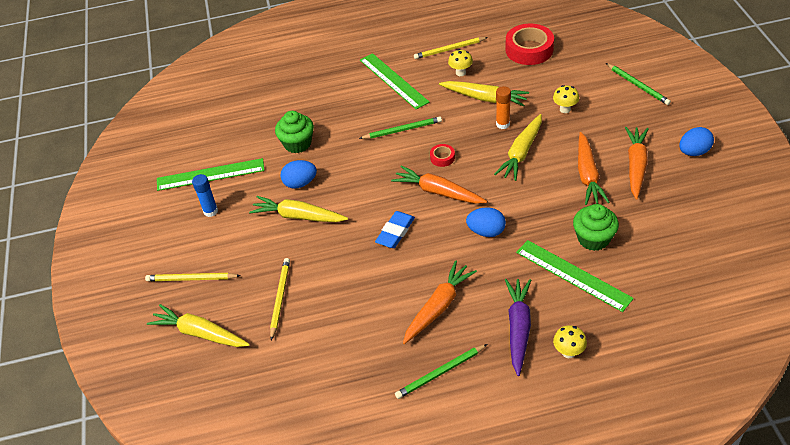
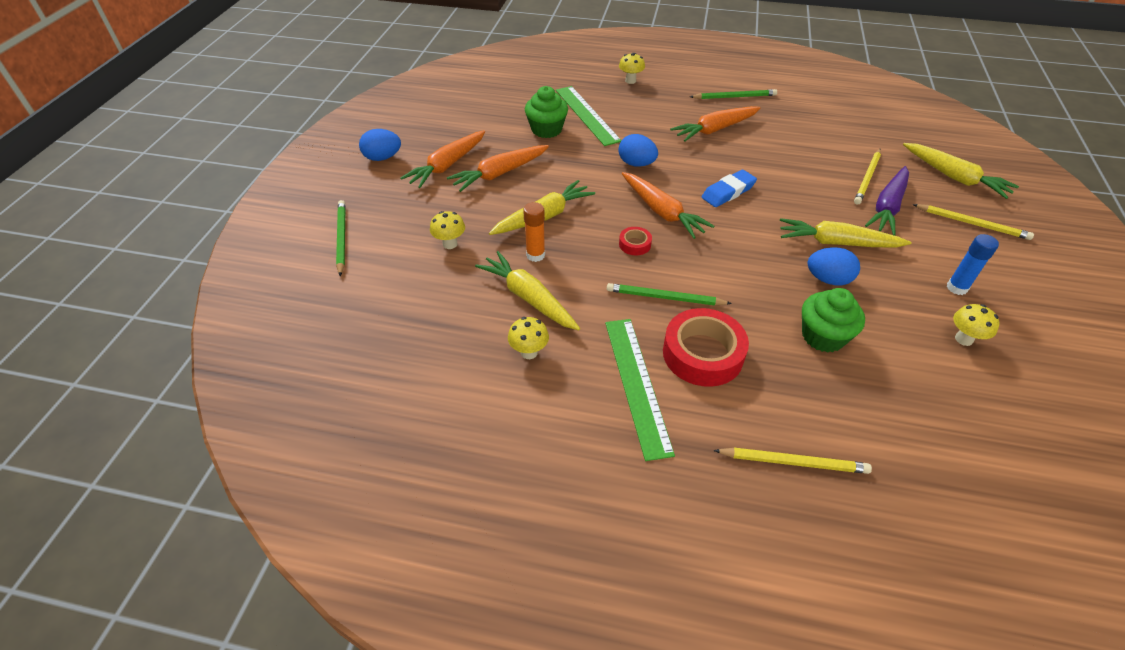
camera: 160 degrees left, 0 degrees up
green ruler [157,158,265,191] -> yellow mushroom [953,304,999,346]
yellow carrot [249,196,348,222] -> yellow carrot turned 150 degrees clockwise [780,218,912,248]
yellow pencil [414,37,488,59] -> yellow pencil moved to [713,448,872,474]
purple carrot [505,279,531,376] -> purple carrot moved to [865,166,909,236]
red tape [506,23,554,65] -> red tape moved to [663,308,749,387]
orange carrot [578,132,610,205] -> orange carrot turned 150 degrees counterclockwise [447,145,549,192]

